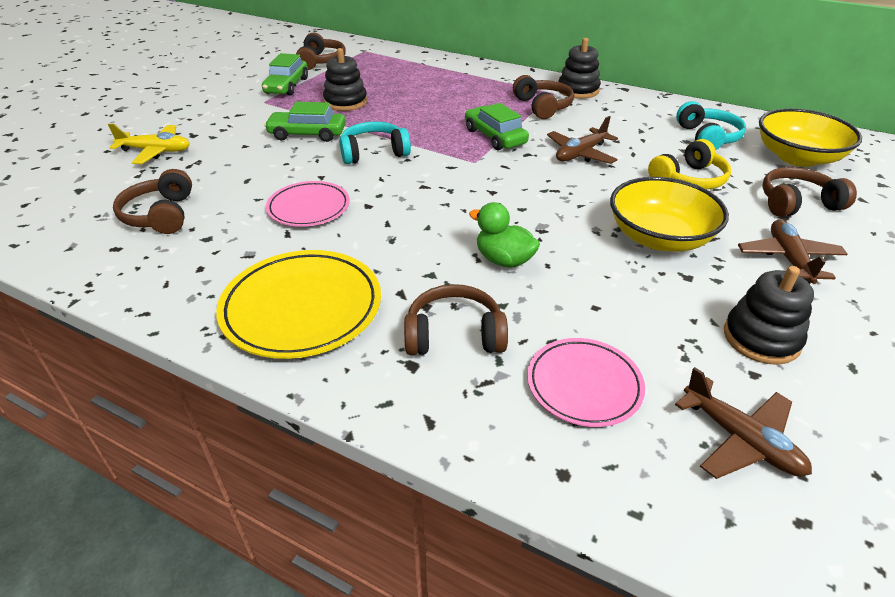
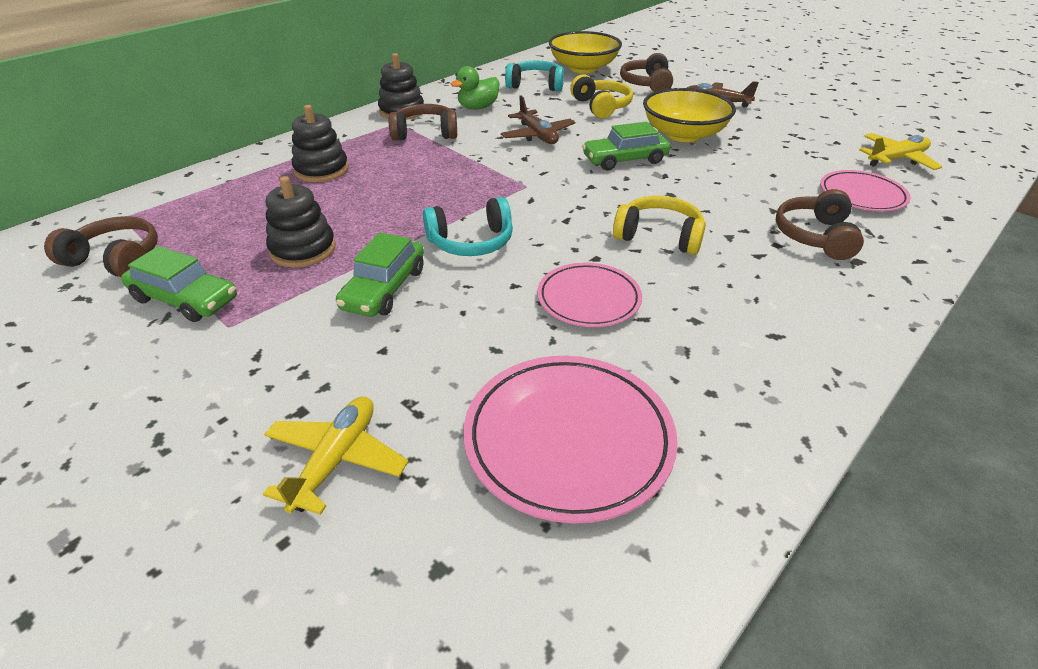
camera: 75 degrees left, 0 degrees up
brown headphones [113,169,192,234] -> pink plate [463,356,678,523]
yellow plate [216,250,381,359] -> none
turquoise headphones [340,121,411,164] -> turquoise headphones turned 105 degrees counterclockwise [423,197,513,256]
green car [465,103,529,150] -> green car moved to [582,122,670,170]
green duck [469,202,540,268] -> green duck moved to [451,66,499,110]
brown plane [675,367,812,479] -> yellow plane [859,133,942,170]
black stacking toy [724,266,814,365] -> black stacking toy moved to [292,105,348,182]
none -> yellow headphones [613,196,706,255]

